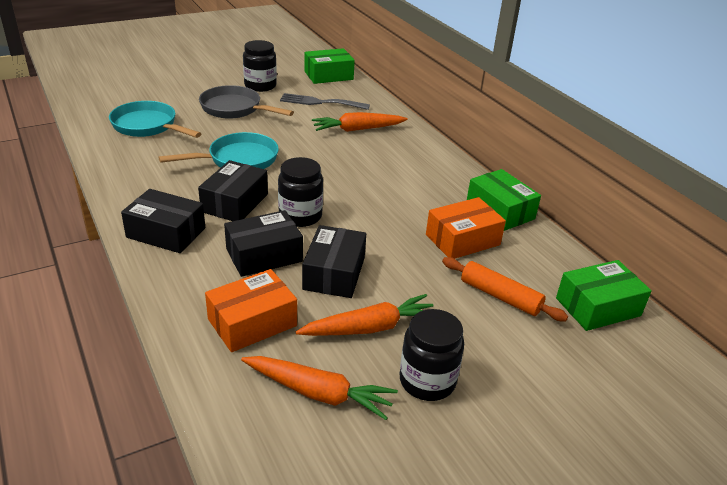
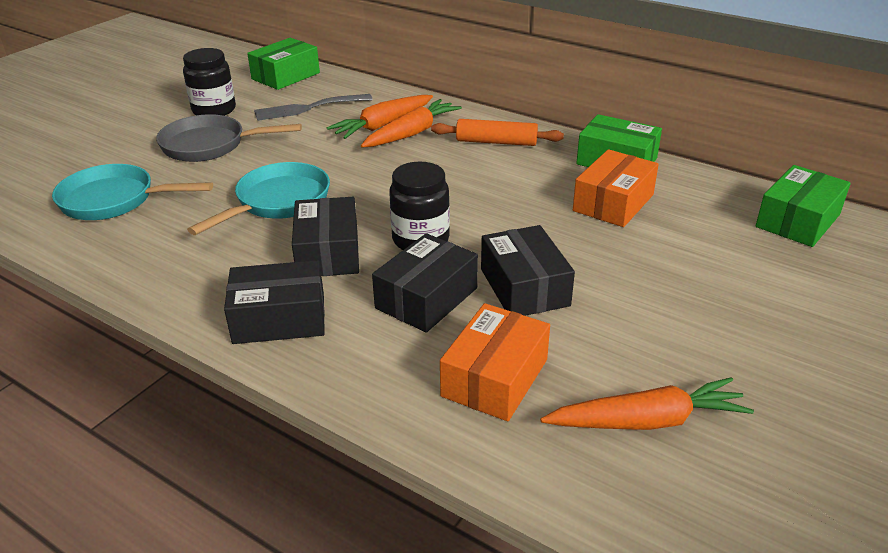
camera: 25 degrees left, 0 degrees up
orange carrot [296,294,433,336] -> orange carrot moved to [361,99,462,148]
black jar [400,309,464,401] -> none
orange rolling pin [442,257,568,321] -> orange rolling pin moved to [431,119,564,146]

